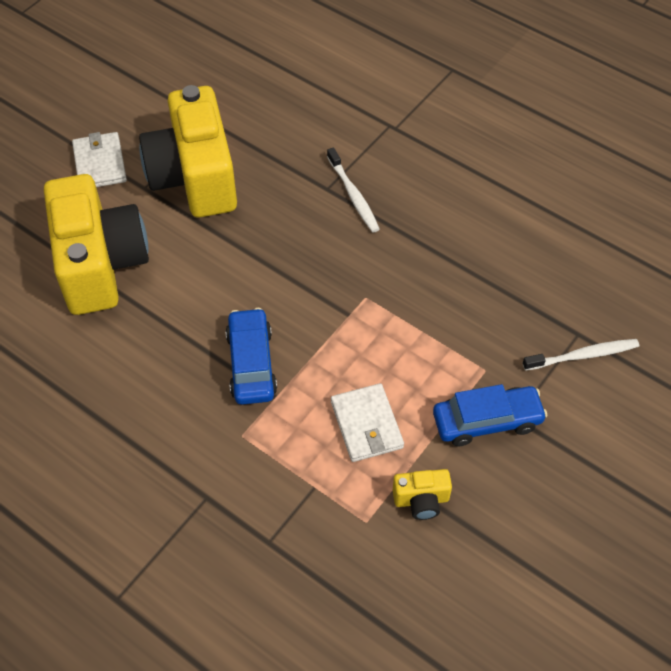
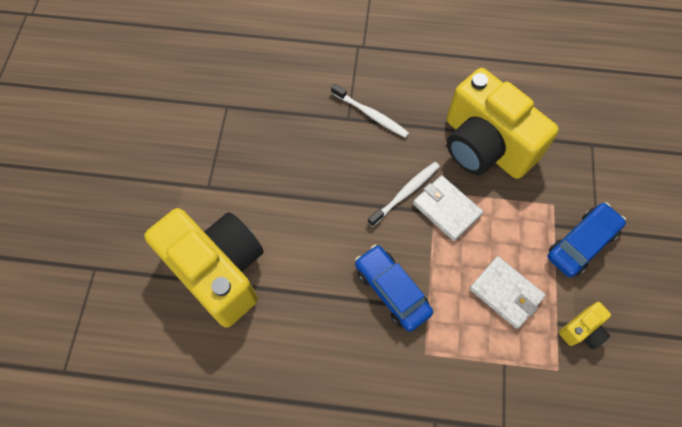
camera: 30 degrees left, 10 degrees up
white wallet [72,132,127,187] -> white wallet moved to [413,175,483,241]
yellow camera [139,85,237,217] -> yellow camera moved to [447,68,559,179]
white toothbrush [523,339,639,371] -> white toothbrush moved to [367,162,440,227]

